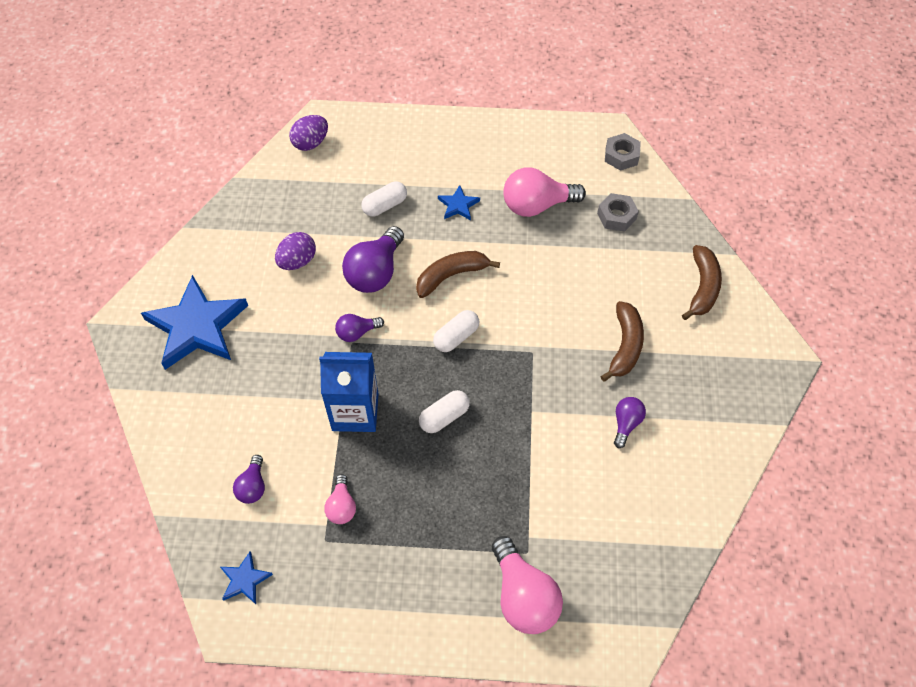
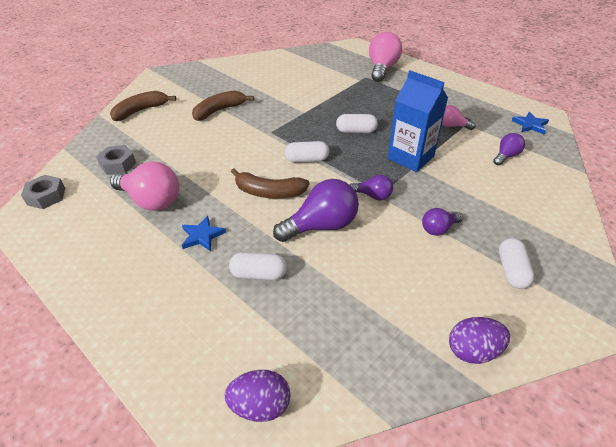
camera: 140 degrees left, 15 degrees down
blue star [141,275,248,370] -> white capsule [499,238,535,289]
purple egg [275,232,316,270] -> purple egg moved to [449,317,510,364]
pink light bulb [324,474,356,524] -> pink light bulb turned 105 degrees counterclockwise [442,105,475,130]
purple light bulb [614,397,646,448] -> purple light bulb moved to [422,208,463,236]

